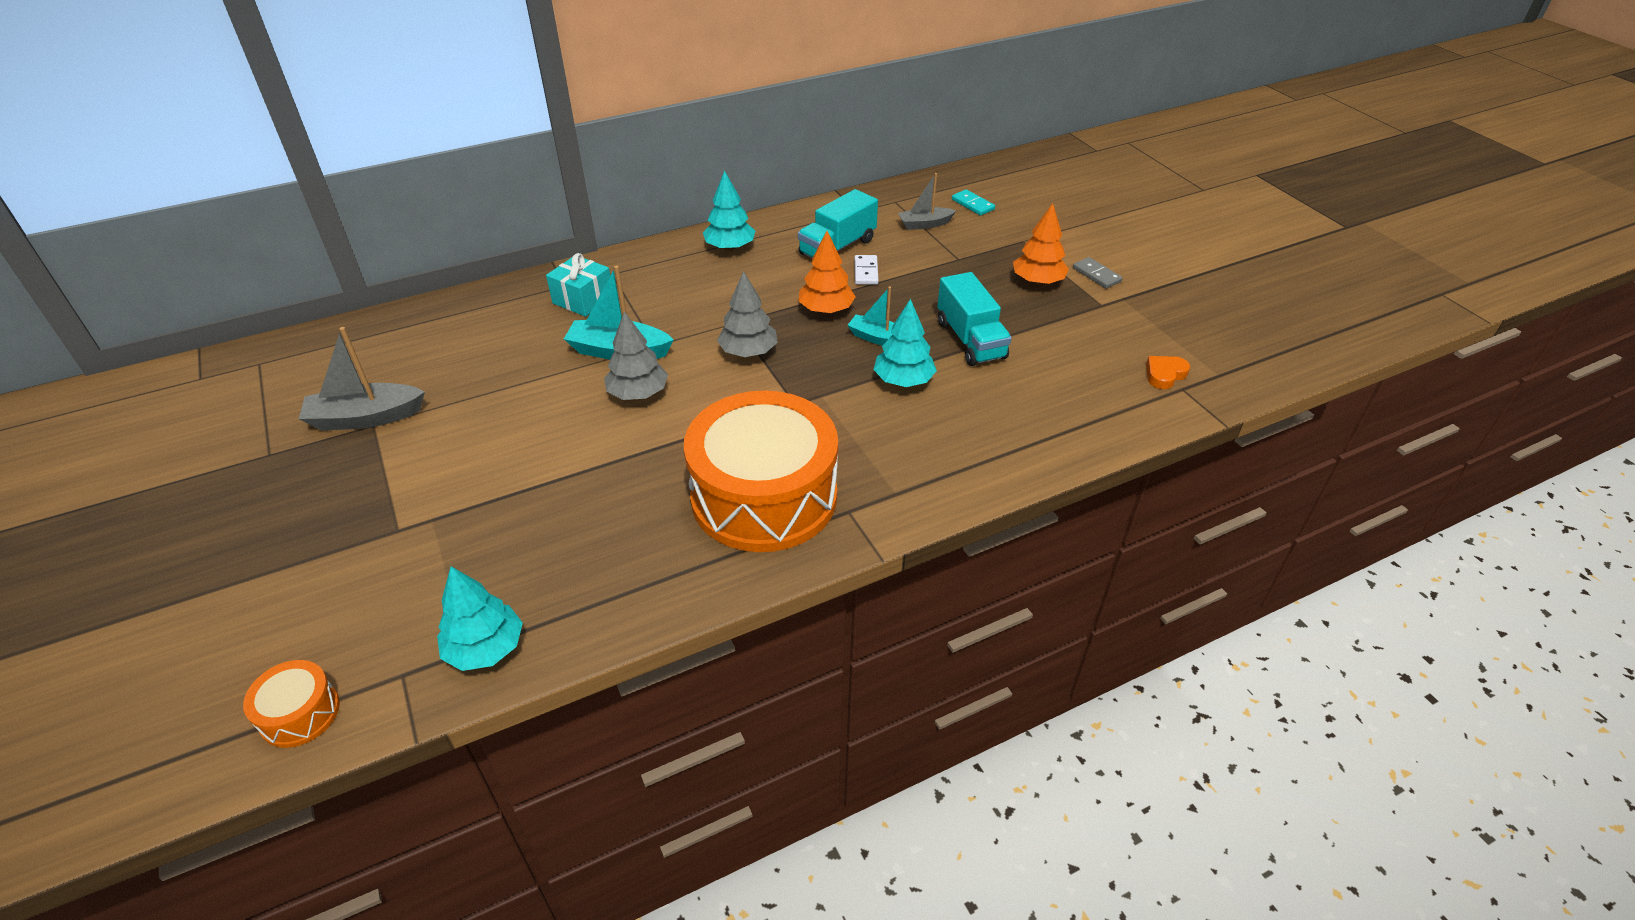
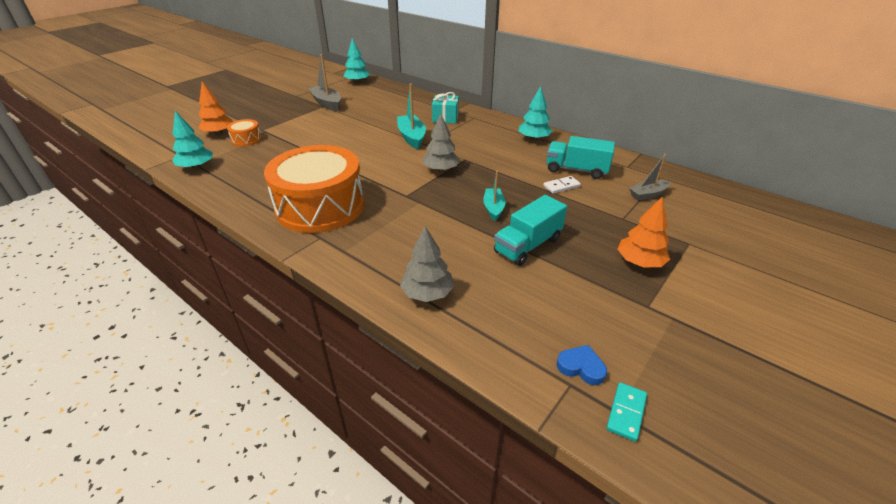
camera: 65 degrees right, 5 degrees down
orange drum [243,660,340,748] -> orange drum moved to [227,119,262,146]
grey tree [604,311,668,400] -> grey tree moved to [400,226,454,302]
orange tree [799,231,856,314] -> orange tree moved to [198,82,233,135]
turquoise tree [873,299,937,387] -> turquoise tree moved to [343,38,370,83]
grey boat [898,173,956,230] -> grey boat turned 75 degrees counterclockwise [629,154,671,201]
turquoise domino [952,189,995,216] -> turquoise domino moved to [606,382,647,442]
grey domino [1073,257,1122,289] -> none
orange heart [1146,356,1190,389] -> blue heart [557,345,607,385]

